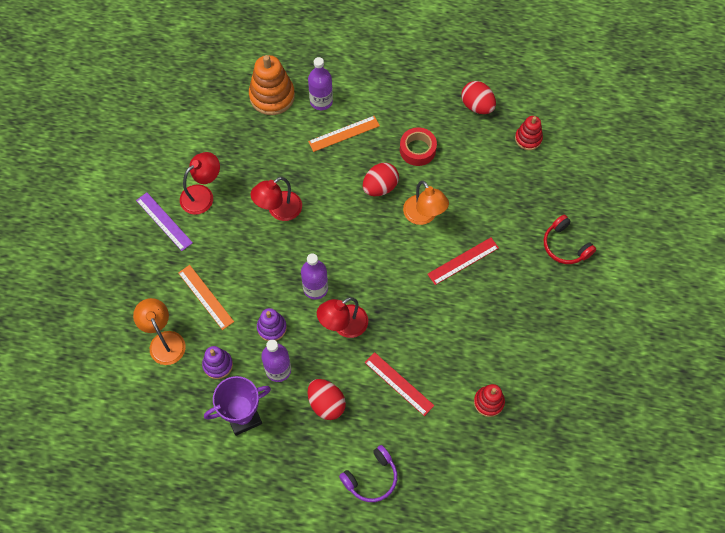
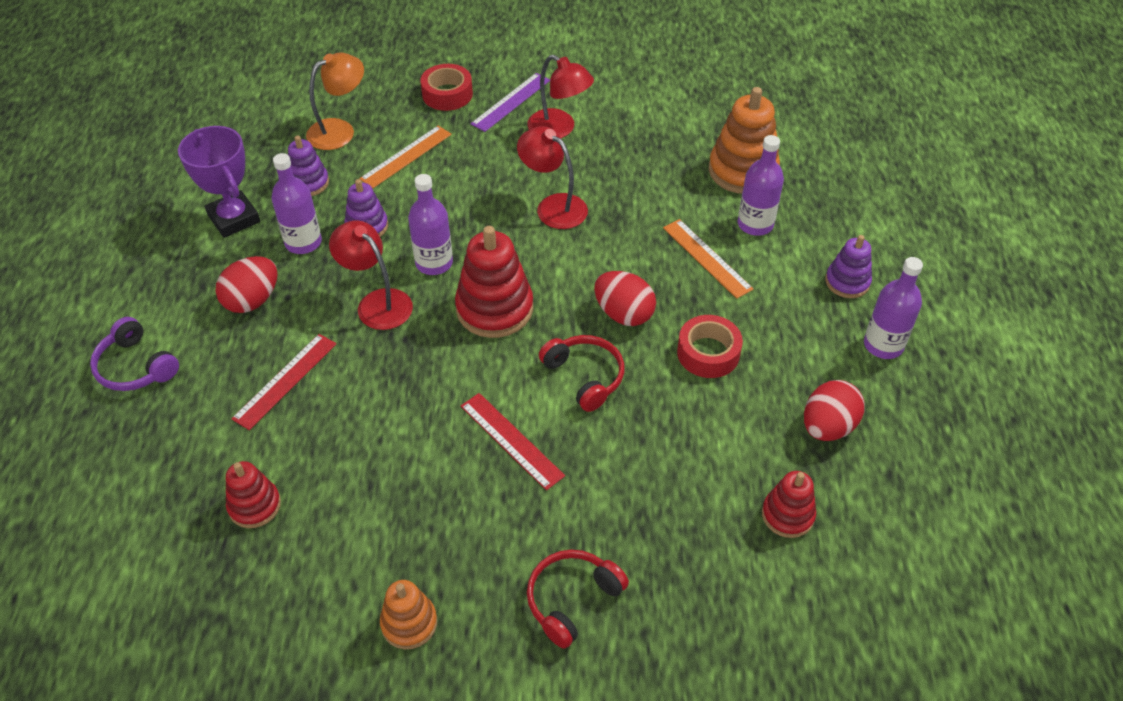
camera: 80 degrees right, 15 degrees down
orange lamp [403,181,449,225] -> red headphones [539,335,624,412]
none -> orange stacking toy [380,580,437,649]
none -> red tape [420,64,473,111]
none -> red stacking toy [455,226,533,338]
none -> purple stacking toy [825,235,872,298]
none -> purple bottle [864,257,923,359]

